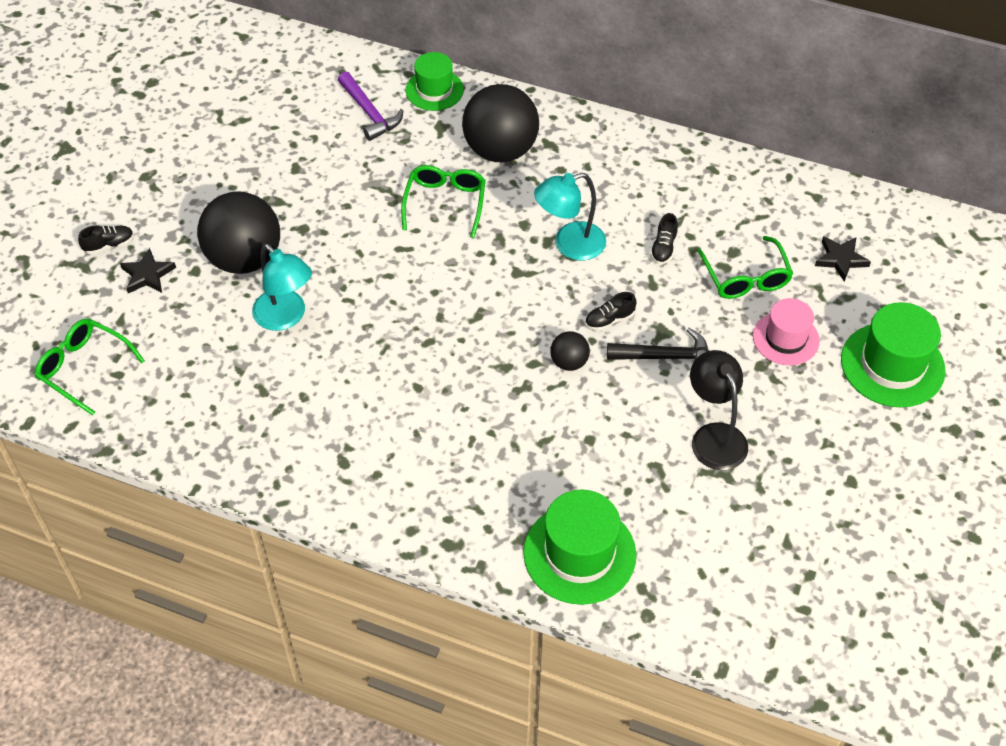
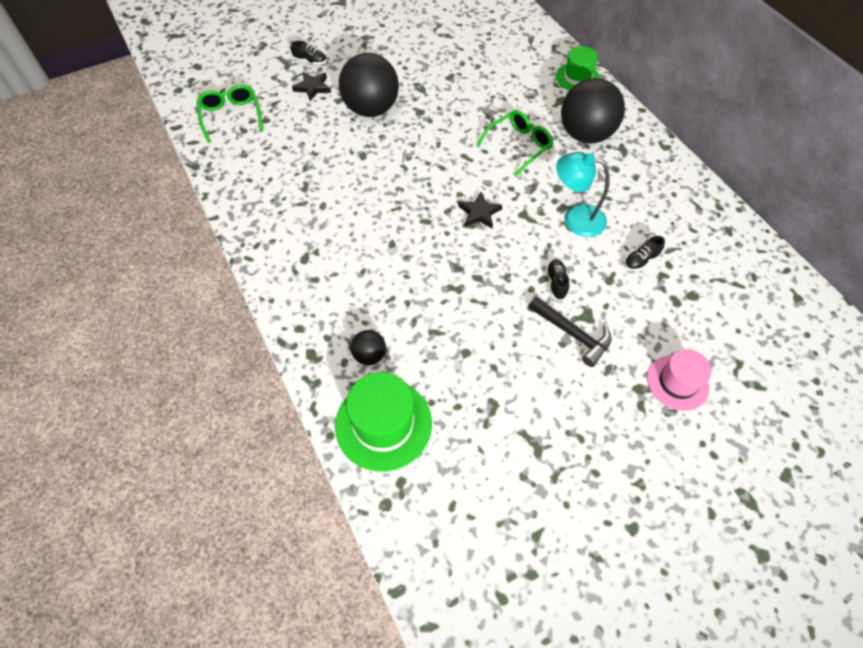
camera: 40 degrees right, 5 degrees up
turquoise lamp [252,244,312,331] -> none
purple hammer [338,72,403,141] -> none
black ball [550,331,590,371] -> black ball moved to [351,330,386,365]
black shoe [585,292,637,331] -> black shoe turned 75 degrees clockwise [546,259,569,300]
black lamp [690,350,748,470] -> none
green glasses [697,236,793,299] -> none
black star [815,237,871,282] -> black star moved to [458,192,502,228]
green hat [841,302,946,407] -> none

